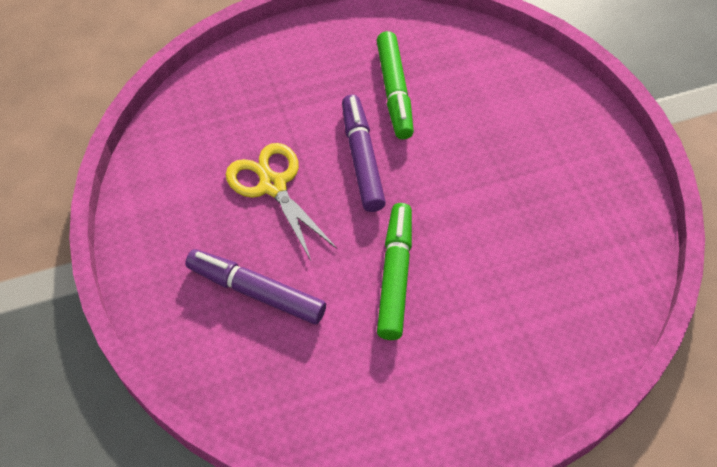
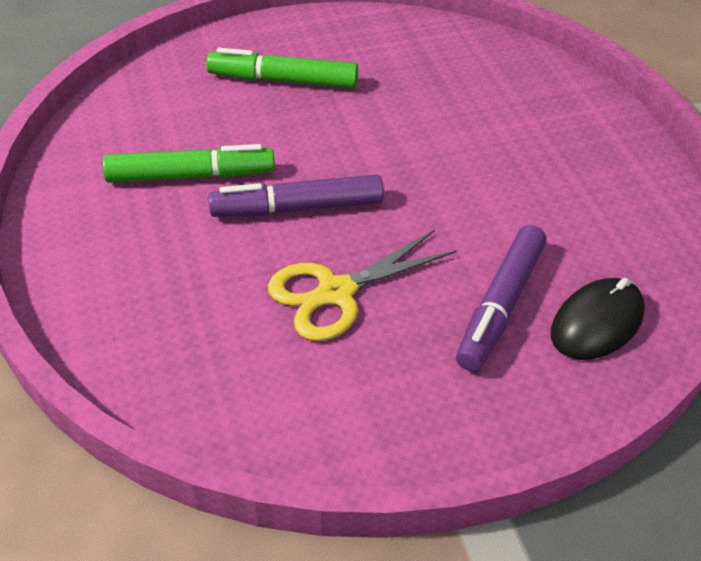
camera: 90 degrees left, 10 degrees down
green marker [377,203,412,340] -> green marker moved to [206,48,358,88]
none -> black mouse [551,278,645,360]

